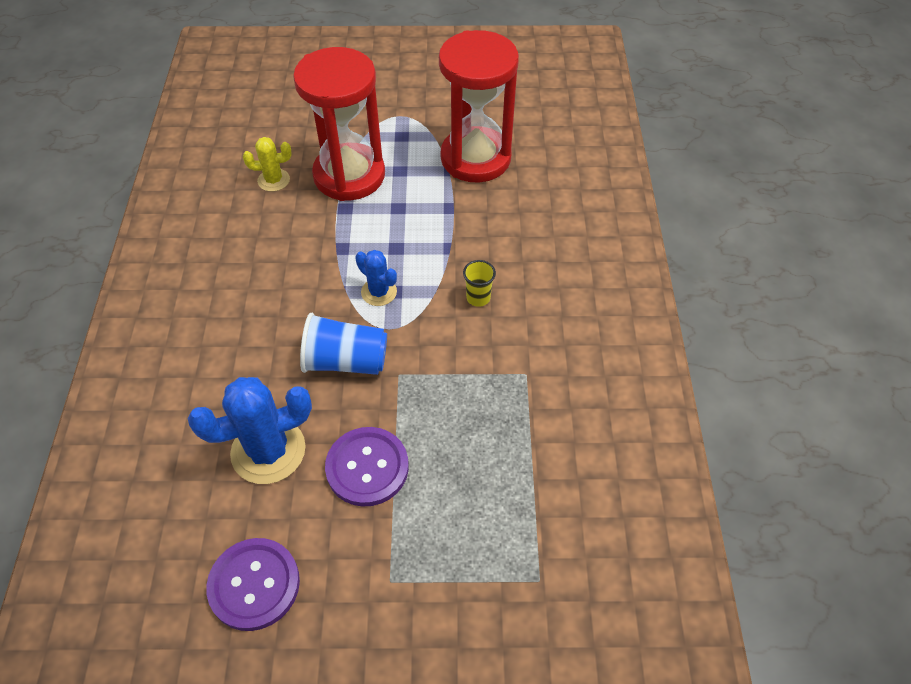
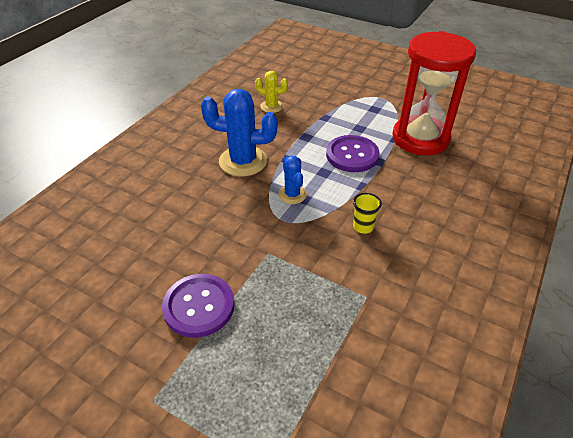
camera: 30 degrees right, 10 degrees down
blue cactus [188,377,312,484] -> blue cactus moved to [201,89,278,176]
purple button [206,538,300,631] -> purple button moved to [326,135,379,172]
red hourglass [293,47,385,201] -> none
blue cup [300,313,387,375] -> none

